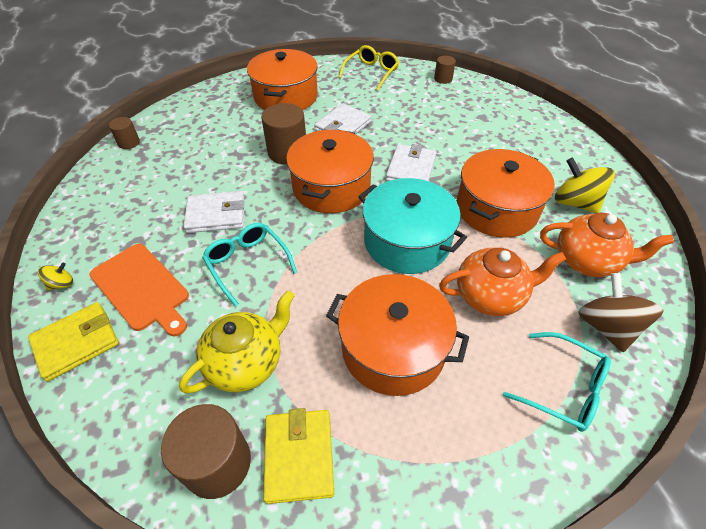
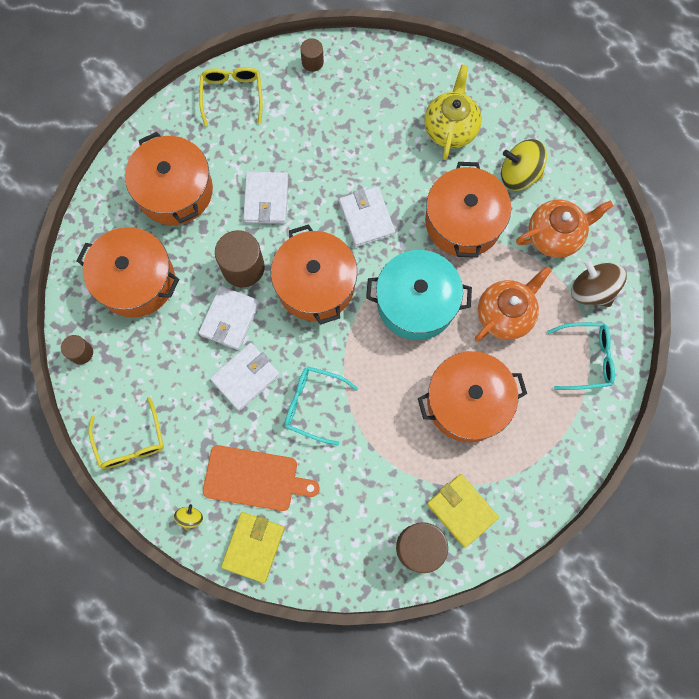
camera: 35 degrees left, 25 degrees up
yellow teapot [179,291,295,394] -> yellow teapot moved to [424,64,482,160]
none -> orange pot [76,227,179,318]
none -> yellow glasses [88,397,164,469]
none -> white wallet [199,286,260,350]

